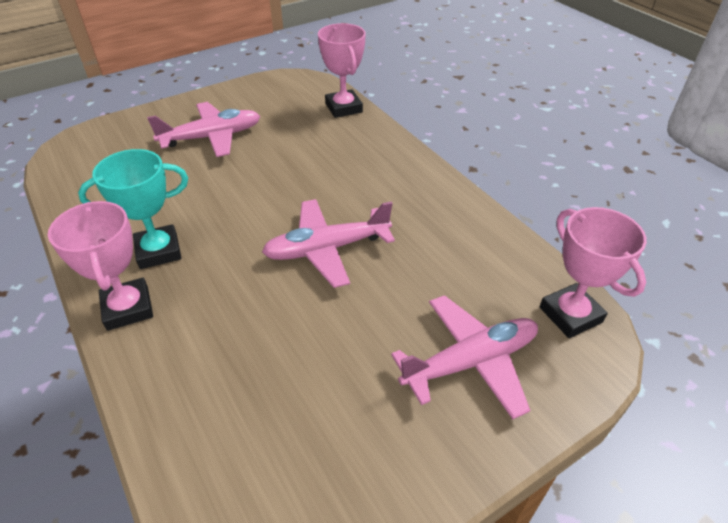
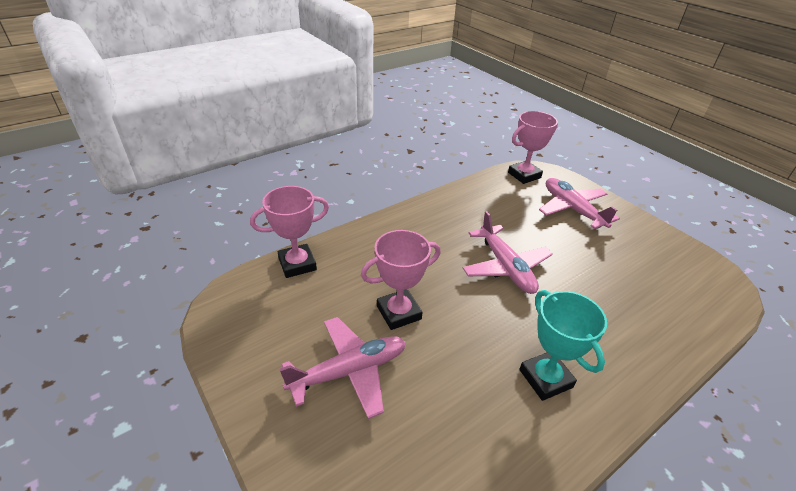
camera: 95 degrees left, 5 degrees down
pink trophy [48,201,153,331] -> pink trophy moved to [361,230,441,330]
pink plane [147,102,260,157] -> pink plane turned 90 degrees clockwise [279,317,406,419]

